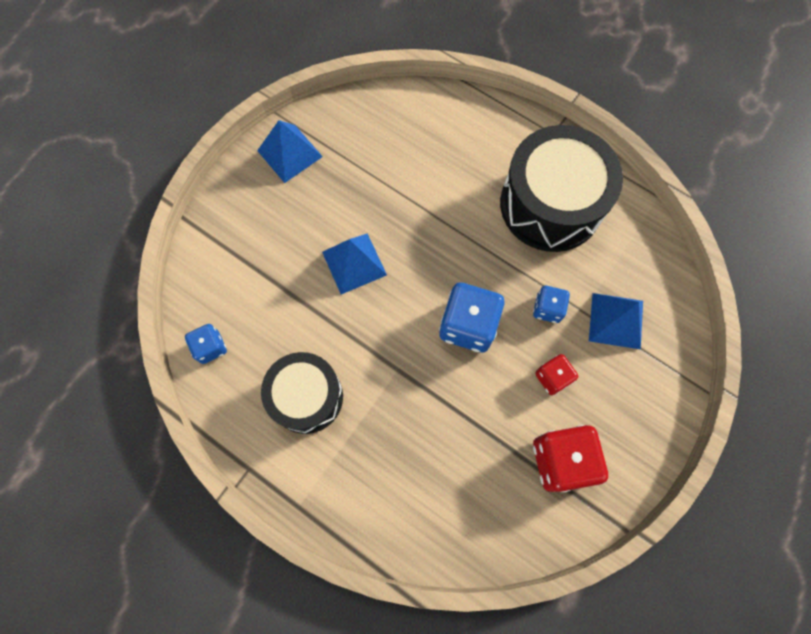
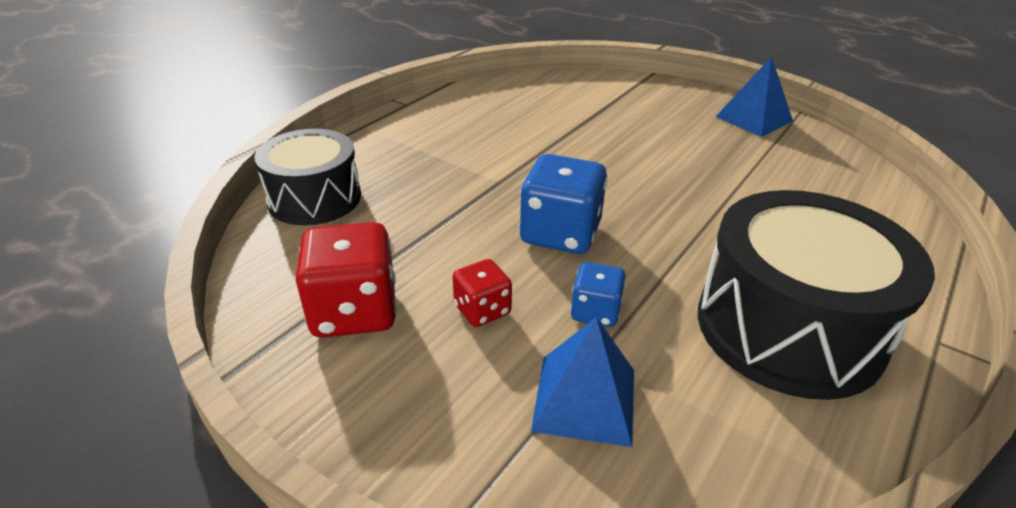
camera: 90 degrees right, 35 degrees down
blue dice [185,324,227,364] -> none
black drum [261,352,343,434] -> black drum moved to [254,129,361,225]
blue pyramid [322,233,387,294] -> none

